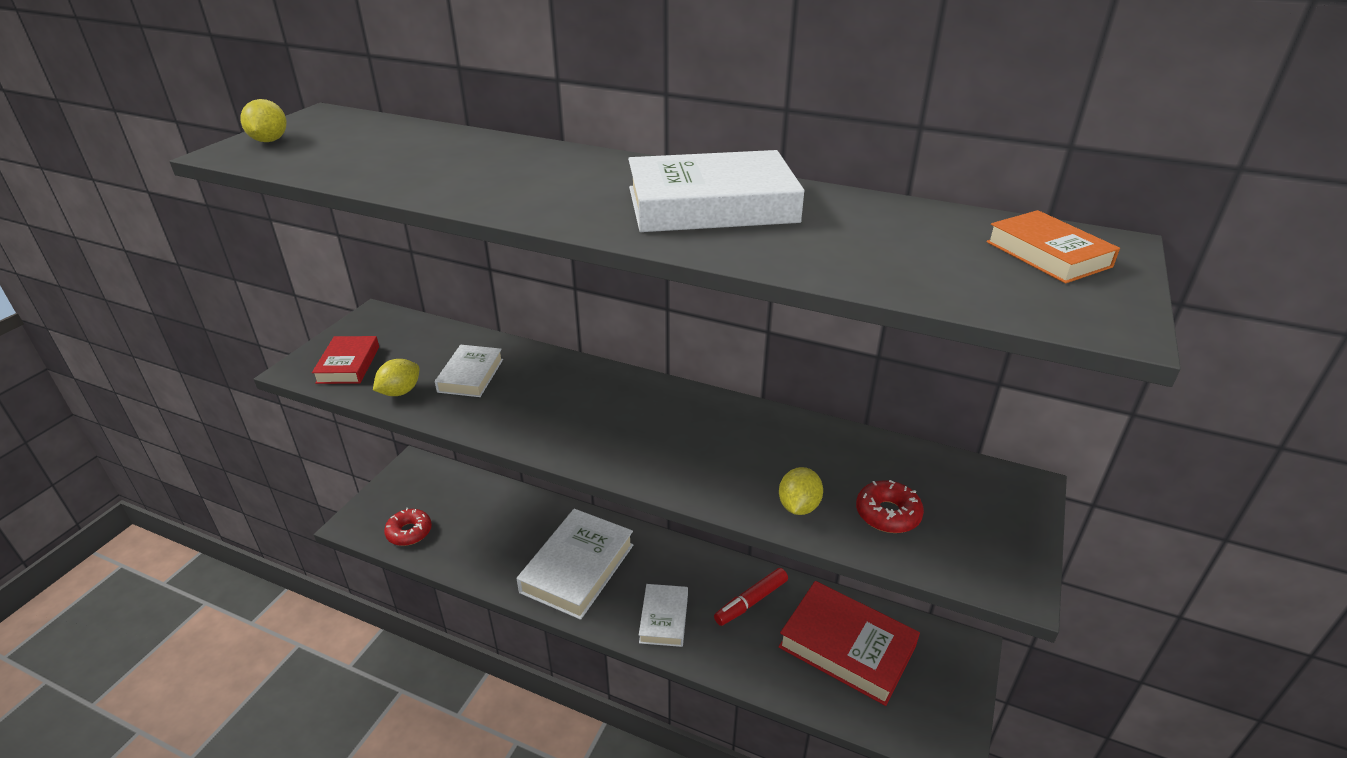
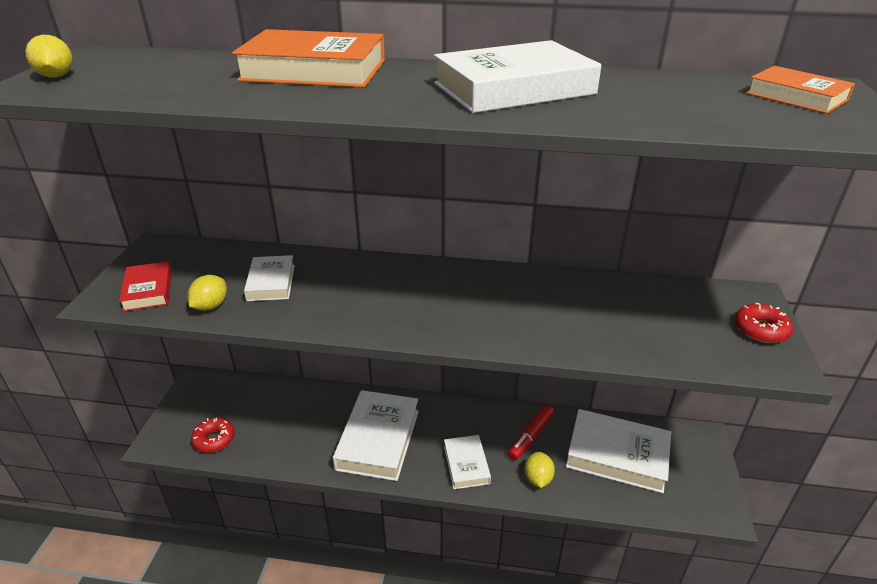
camera: 15 degrees left, 0 degrees up
red book [778,581,920,706] -> white book [566,409,671,493]
yellow lemon [779,467,823,515] -> yellow lemon moved to [525,452,555,488]
red donut [856,480,924,533] -> red donut moved to [735,303,793,343]
none -> orange book [232,29,385,87]

